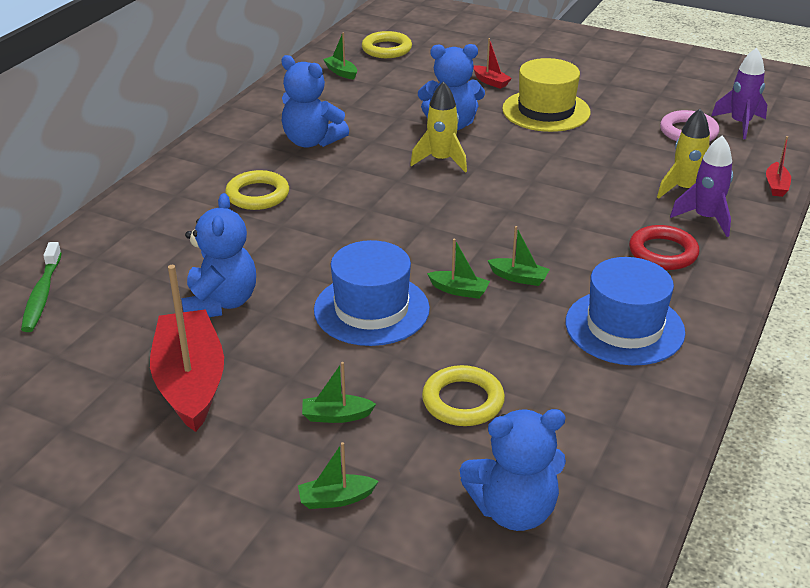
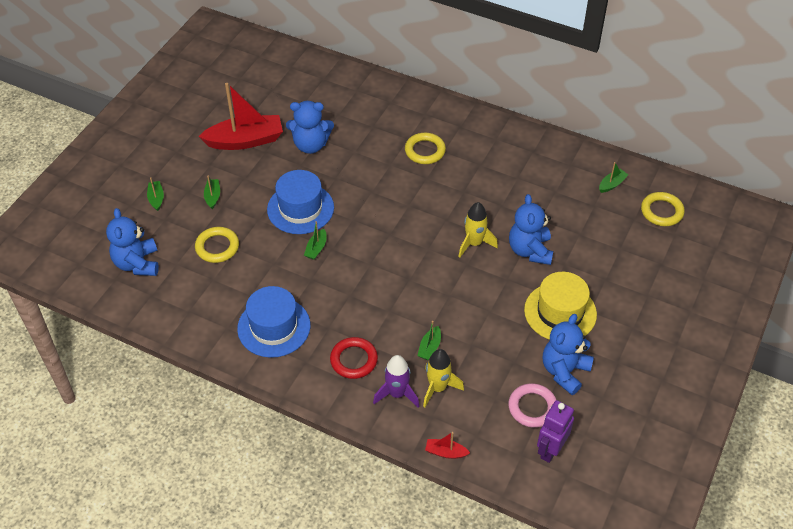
camera: 90 degrees right, 15 degrees up
green toothbrush [21,242,62,332] -> none
blue teddy bear [281,55,349,148] -> blue teddy bear moved to [543,314,594,395]
red boat [473,38,512,89] -> none
green boat [488,226,550,286] -> green boat moved to [417,321,441,360]
purple rocket [711,48,767,139] -> purple robot [537,400,574,463]

